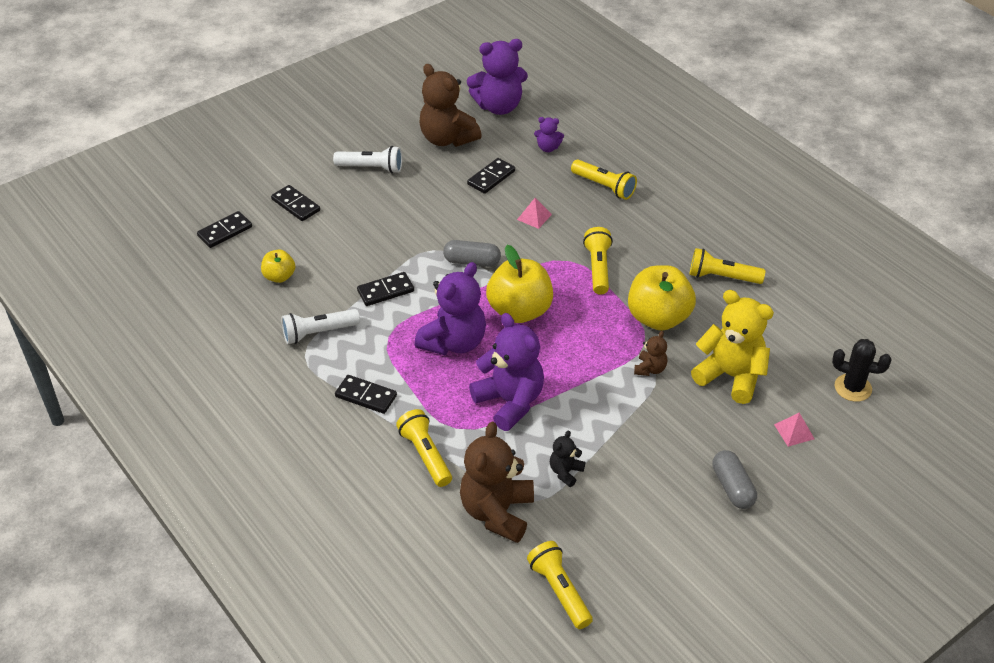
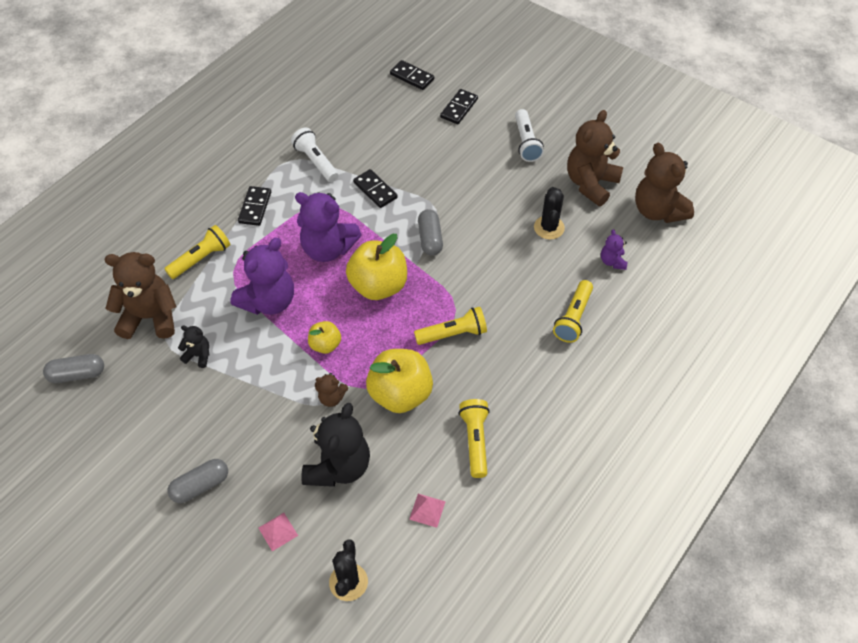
camera: 75 degrees right, 10 degrees up
yellow apple [261,250,295,283] -> yellow apple moved to [308,321,341,354]
purple teddy bear [467,39,528,115] -> brown teddy bear [635,143,694,223]
black domino [467,158,515,194] -> black cactus [534,187,565,239]
pink pyramid [517,198,552,229] -> pink pyramid moved to [409,494,446,528]
yellow flashlight [527,541,593,629] -> grey capsule [43,354,104,383]
yellow teddy bear [691,290,774,404] -> black teddy bear [301,403,370,487]

